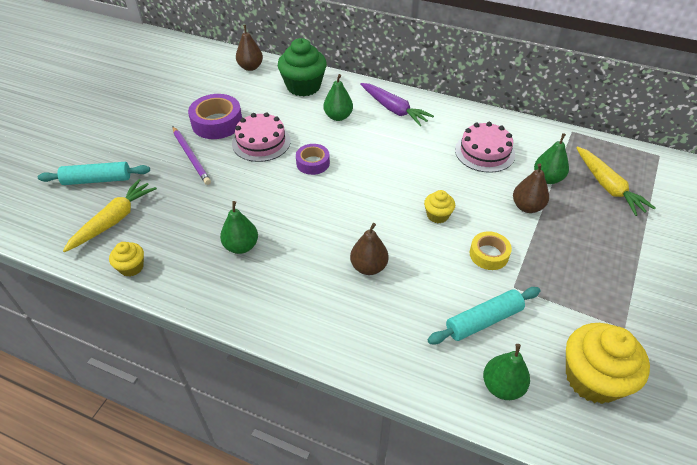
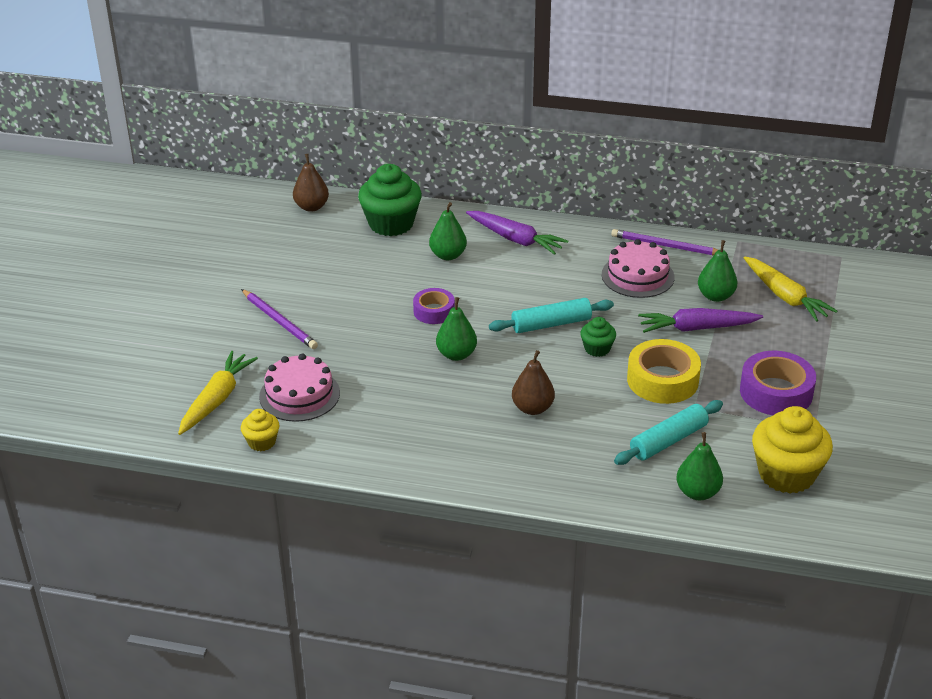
camera: 10 degrees left, 10 degrees down
turquoise rolling pin [38,162,150,185] -> turquoise rolling pin moved to [489,298,614,333]
purple tape [188,94,242,139] -> purple tape moved to [740,351,816,415]
green pear [220,201,258,254] -> green pear moved to [436,297,477,361]
pink cake [232,112,291,162] -> pink cake moved to [259,353,340,422]
yellow cupcake [424,190,455,223] -> green cupcake [580,317,616,357]
yellow tape [470,231,512,270] -> yellow tape [627,339,701,404], size x1.62
brown pear [513,163,549,213] -> purple carrot [638,308,763,333]
none -> purple pencil [611,229,728,255]

